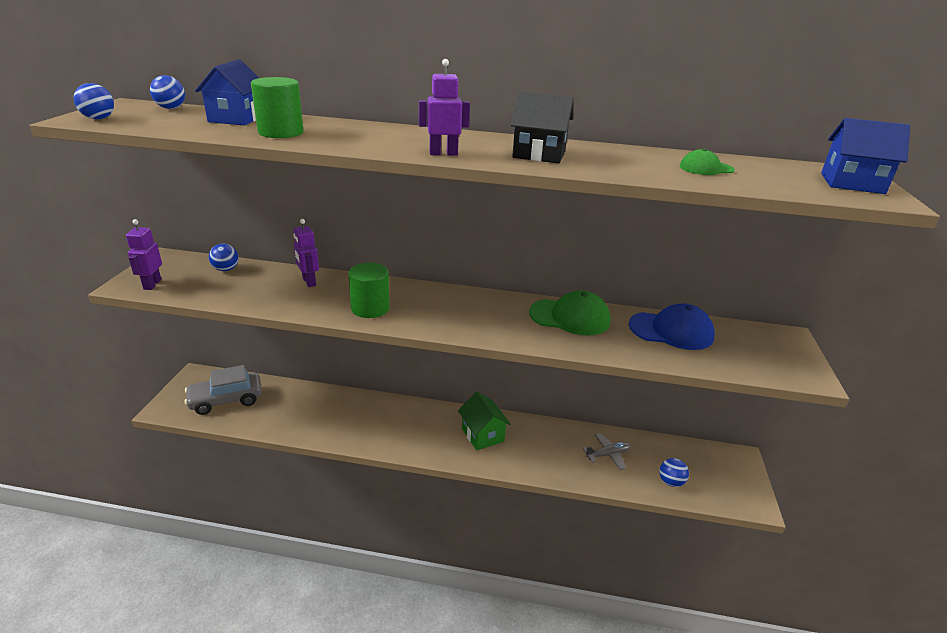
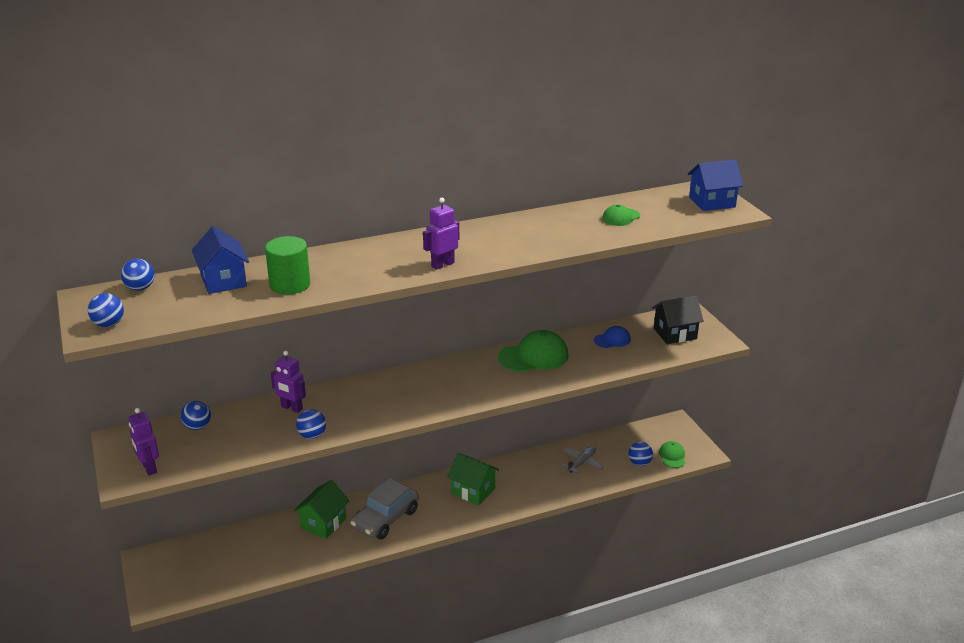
camera: 30 degrees left, 0 degrees up
grey car [185,365,262,415] -> grey car moved to [350,478,419,539]
green cylinder [348,263,390,318] -> none
black house [511,92,574,163] -> black house moved to [652,296,704,344]
blue cap [629,303,715,350] -> blue cap [594,326,631,348], size x0.54
none -> green house [294,480,349,539]
none -> blue ball [296,409,326,439]
none -> green cap [659,441,685,468]

